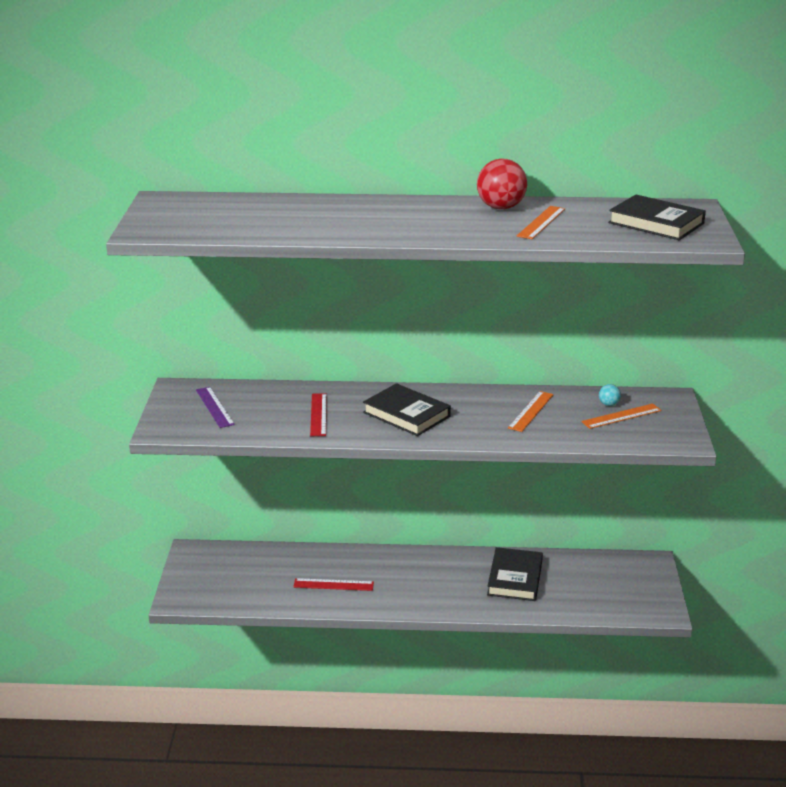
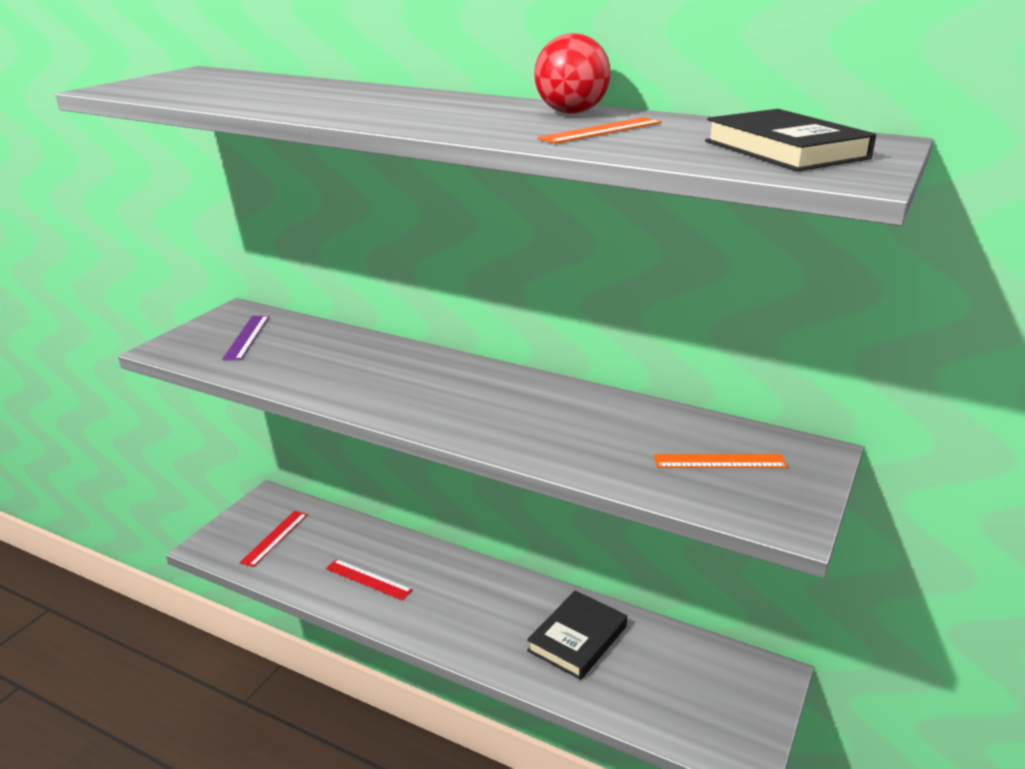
camera: 25 degrees right, 0 degrees up
red ruler [310,393,327,436] -> red ruler moved to [240,511,307,567]
black book [363,383,451,436] -> none
orange ruler [508,391,554,432] -> none
turquoise ball [599,384,621,406] -> none

